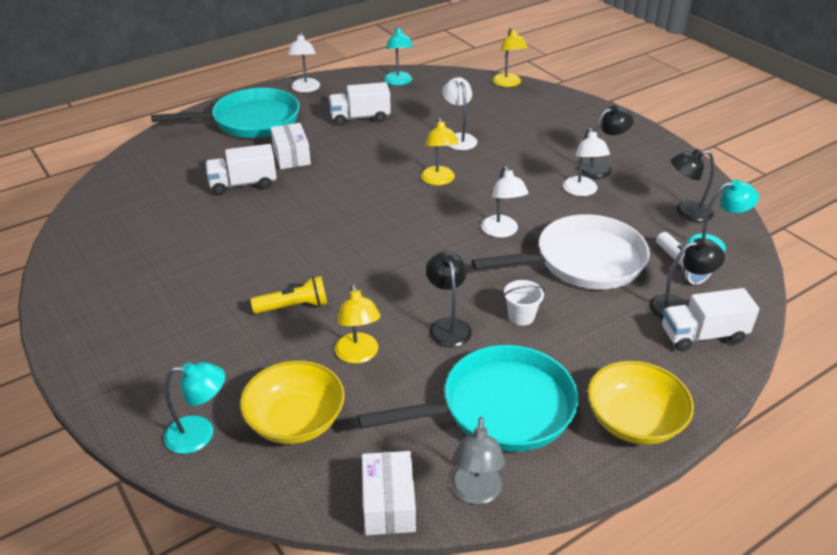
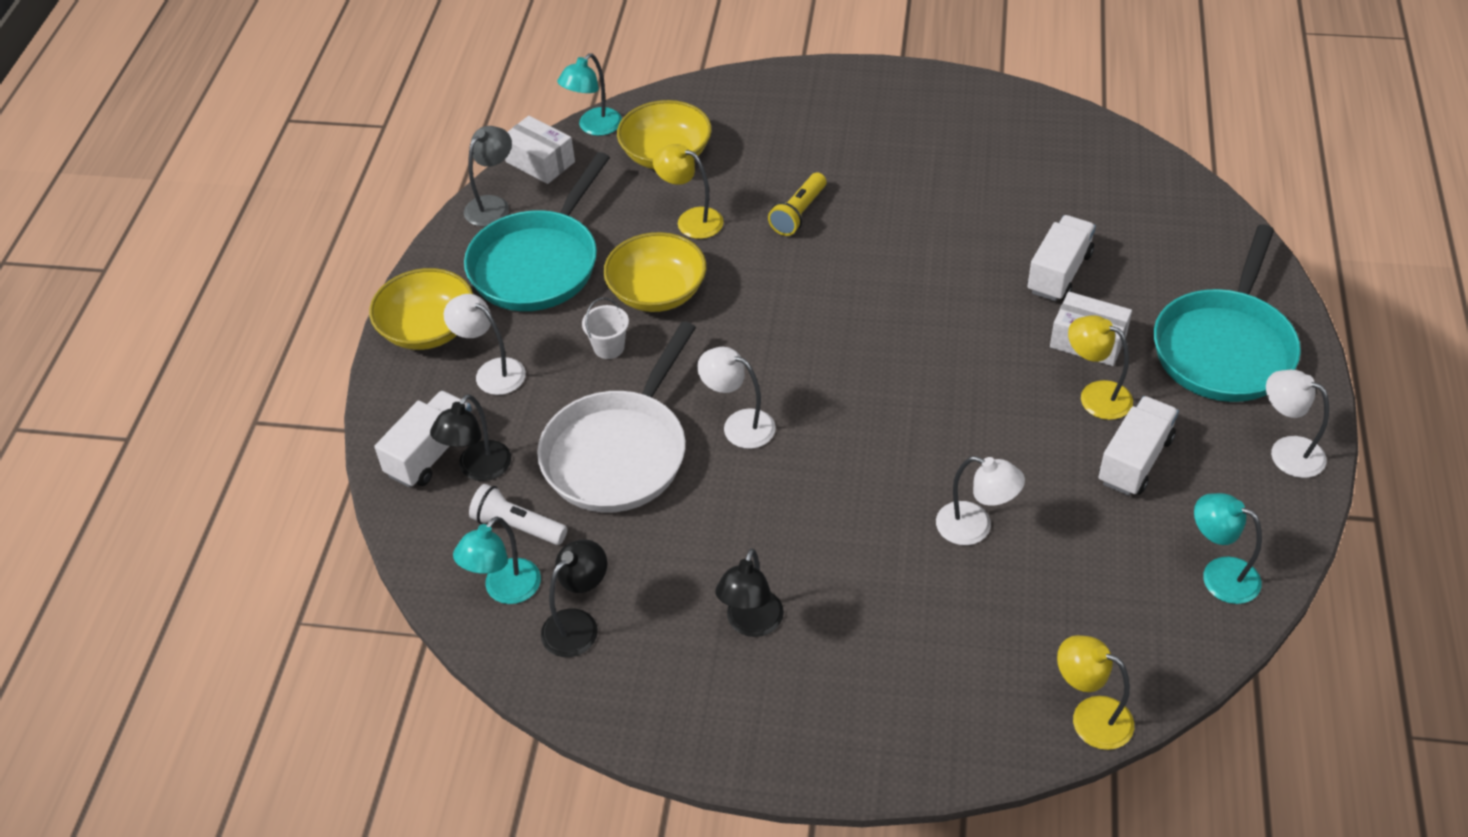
camera: 135 degrees right, 10 degrees up
turquoise lamp [164,362,225,454] -> turquoise lamp moved to [557,53,622,136]
yellow lamp [421,118,459,185] -> yellow lamp moved to [1068,315,1133,420]
black lamp [426,251,472,347] -> yellow bowl [603,232,706,312]
grey lamp [451,417,505,504] -> grey lamp turned 75 degrees clockwise [464,126,512,227]
white lamp [563,128,610,196] -> white lamp moved to [444,294,526,395]

